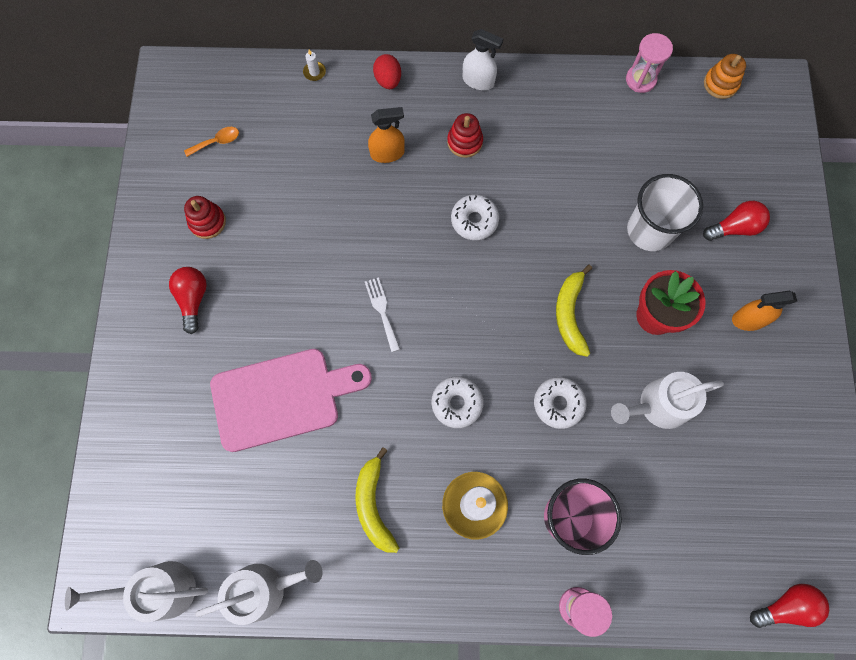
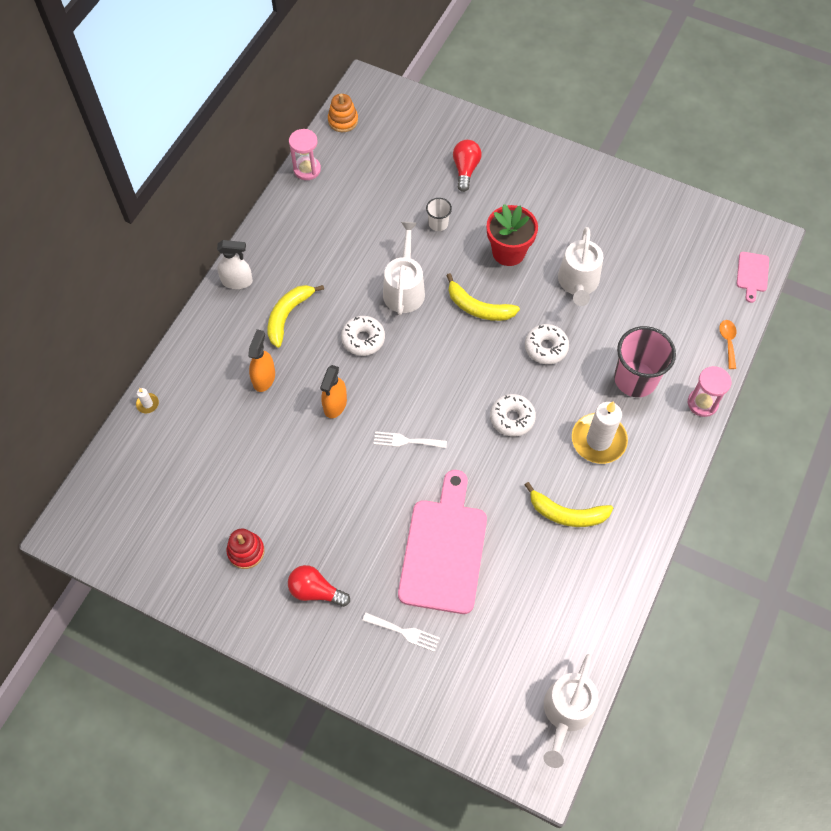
camera: 65 degrees left, 10 degrees down
orange spoon [184,127,239,157] -> orange spoon moved to [719,320,736,369]
white watering can [195,560,323,625] -> white watering can moved to [383,222,425,315]
red egg [373,54,401,89] -> none
red stacking toy [447,113,483,158] -> yellow banana [268,285,324,348]
white spray bottle [463,29,503,90] -> white spray bottle turned 45 degrees clockwise [217,240,253,289]
white cup [627,174,703,251] -> white cup [426,198,452,231], size x0.49
orange spray bottle [732,291,797,331] -> orange spray bottle moved to [320,365,347,418]
red light bulb [750,584,829,628] -> pink cutting board [737,252,769,303]
none -> white fork [362,613,440,652]

